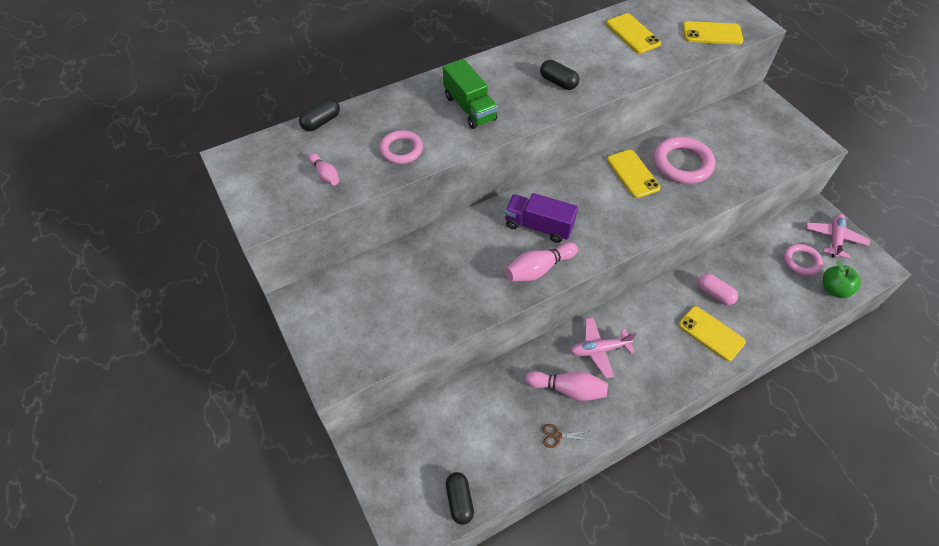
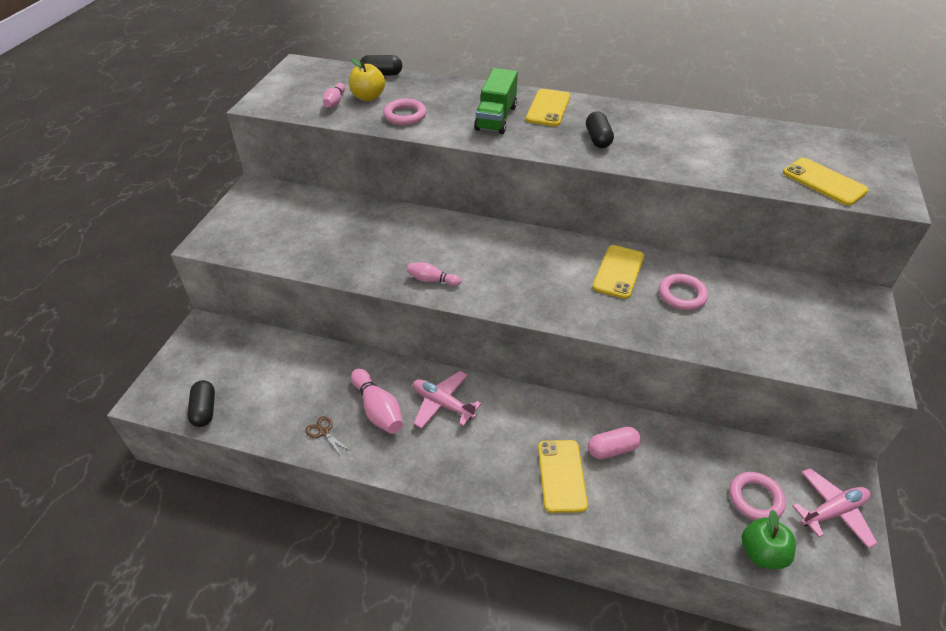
camera: 45 degrees right, 10 degrees down
black capsule [446,472,474,525] -> black capsule turned 45 degrees counterclockwise [187,380,215,427]
purple truck [505,193,578,243] -> none
pink bowling pin [505,242,578,281] -> pink bowling pin [407,262,461,286], size x0.61
yellow phone [606,13,661,53] -> yellow phone moved to [526,89,570,126]
pink ring [654,137,715,184] -> pink ring [659,274,708,310], size x0.63
pink capsule [698,273,738,305] -> pink capsule turned 75 degrees clockwise [588,427,641,459]
none -> yellow apple [349,58,385,101]

